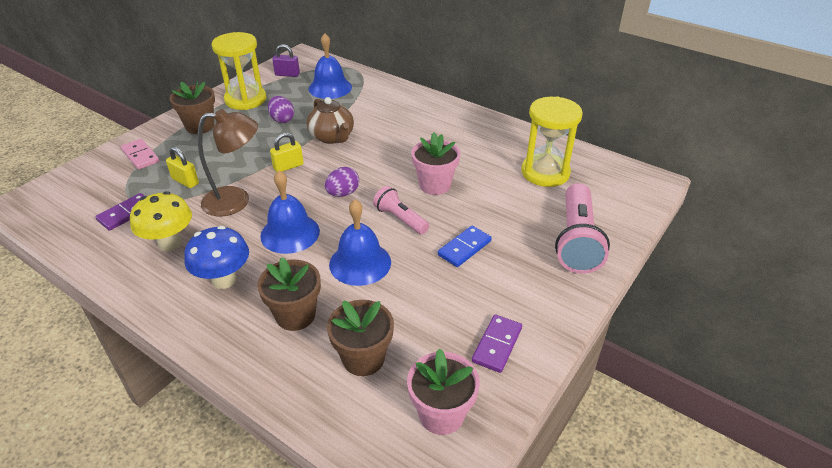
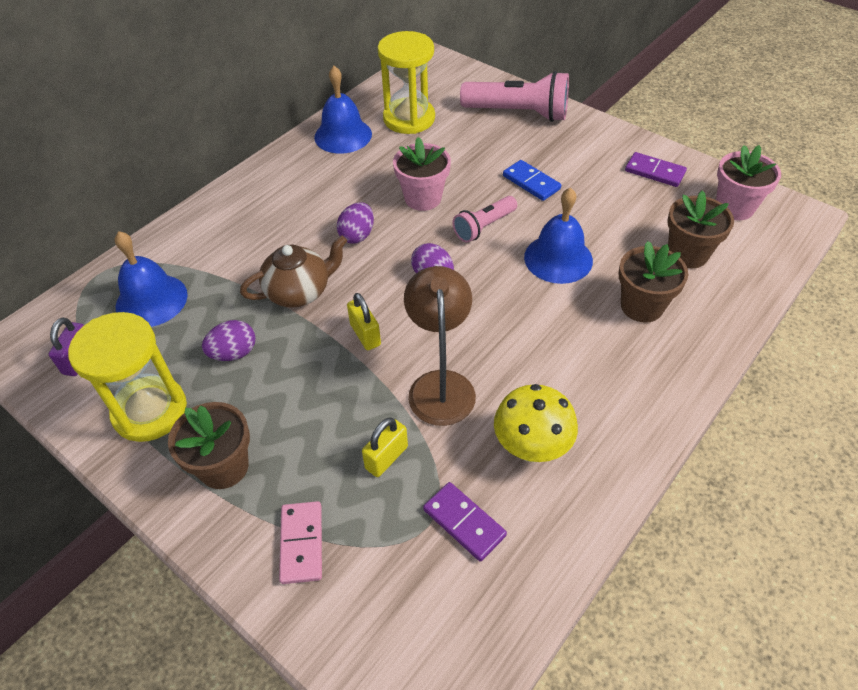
camera: 85 degrees left, 10 degrees up
pink domino [121,139,160,170] -> pink domino turned 60 degrees counterclockwise [279,501,322,584]
blue mushroom [184,226,249,289] -> none
blue bell [260,170,320,254] -> blue bell moved to [314,66,372,154]
none -> purple egg [337,203,374,244]

